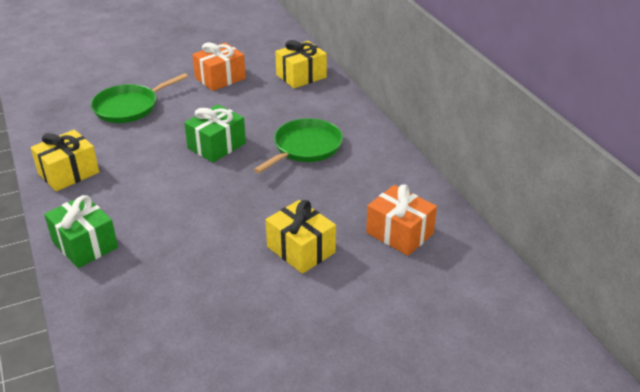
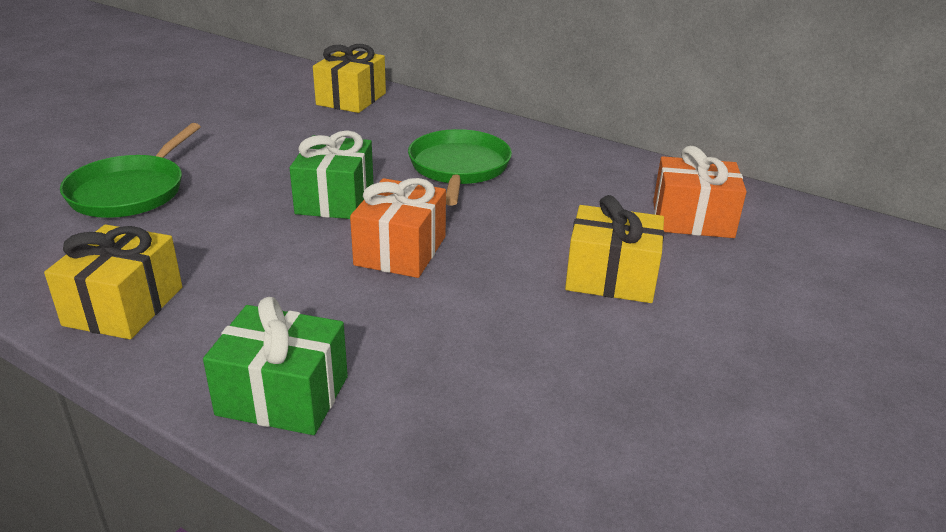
camera: 35 degrees left, 5 degrees down
orange gift [192,42,246,91] -> orange gift moved to [350,178,446,278]

